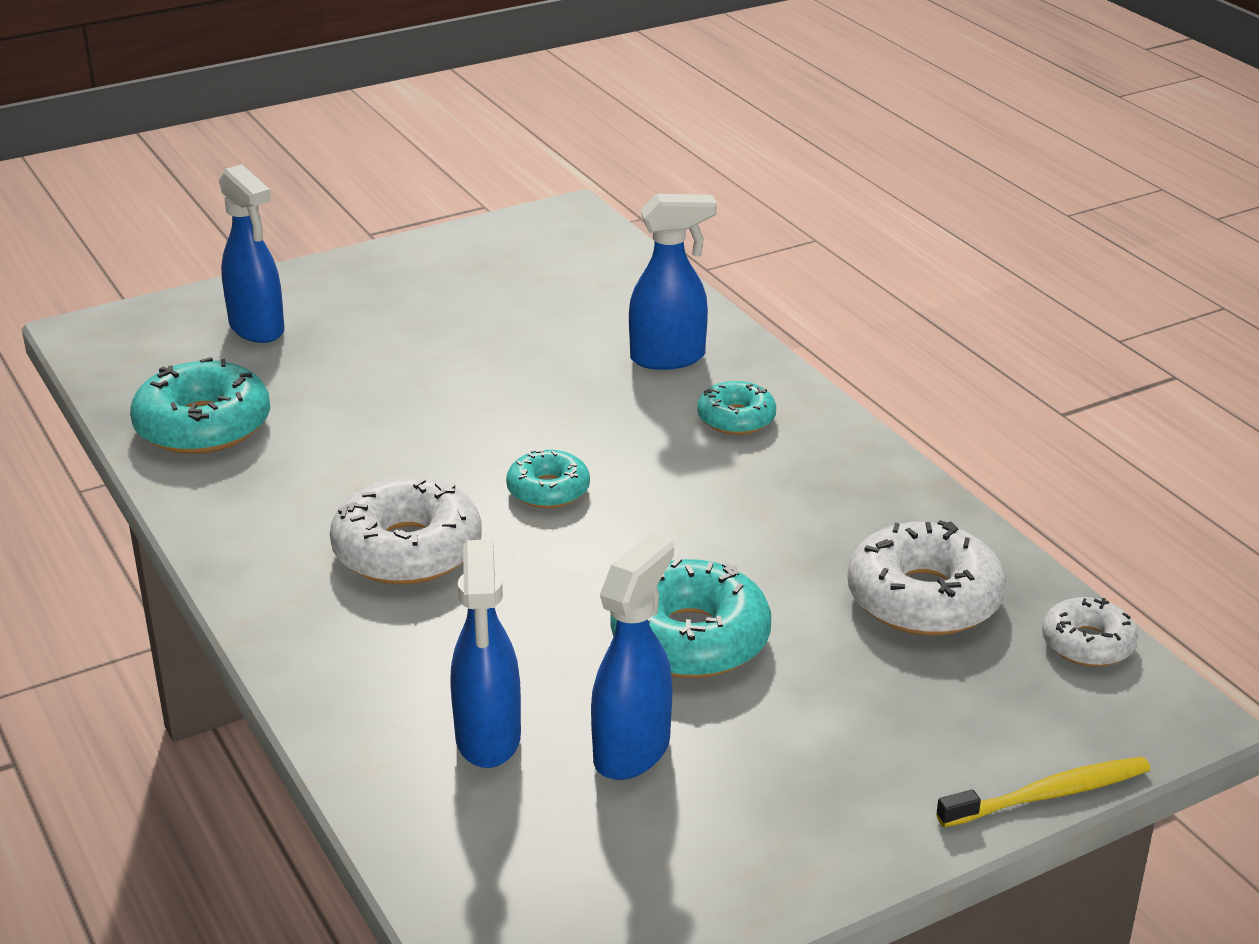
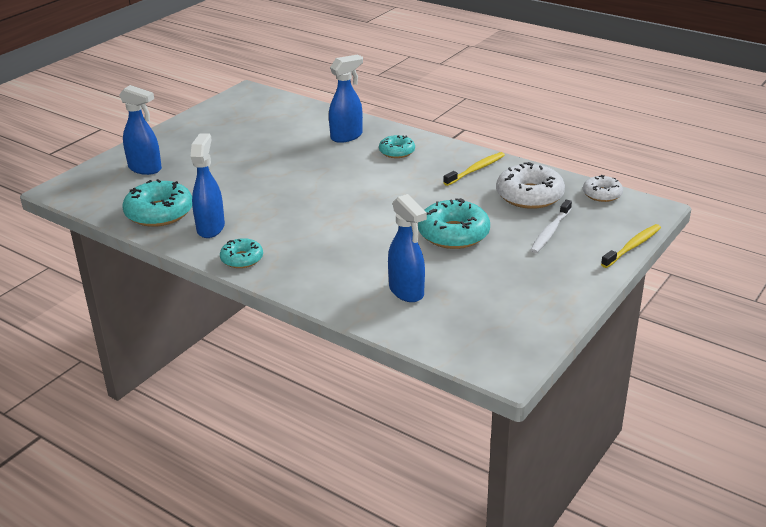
camera: 25 degrees left, 0 degrees up
white donut [330,477,482,585] -> none
turquoise donut [506,449,590,508] -> turquoise donut moved to [220,238,263,268]
blue spray bottle [591,533,674,780] -> blue spray bottle moved to [190,133,225,238]
none -> yellow toothbrush [443,152,505,186]
none -> white toothbrush [530,200,572,253]

